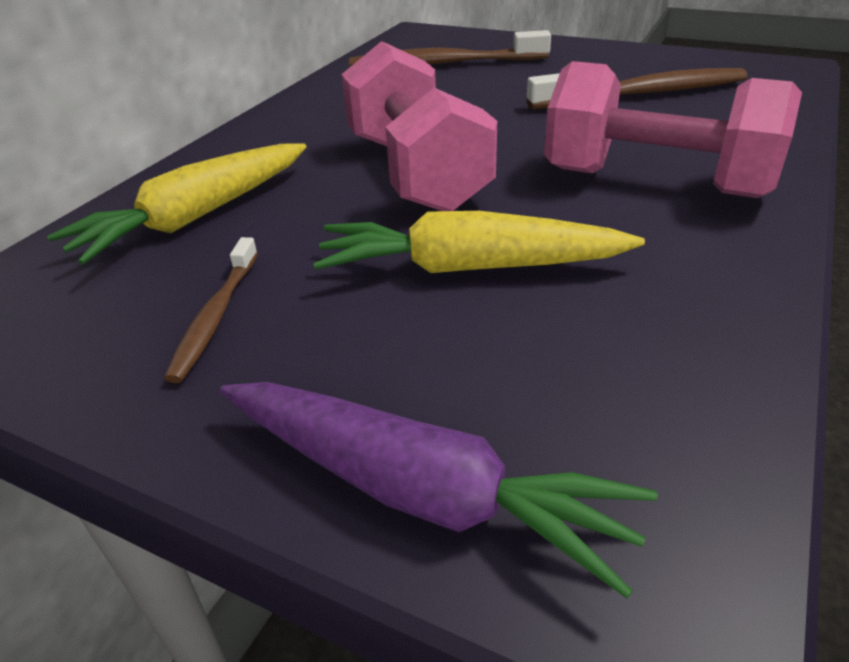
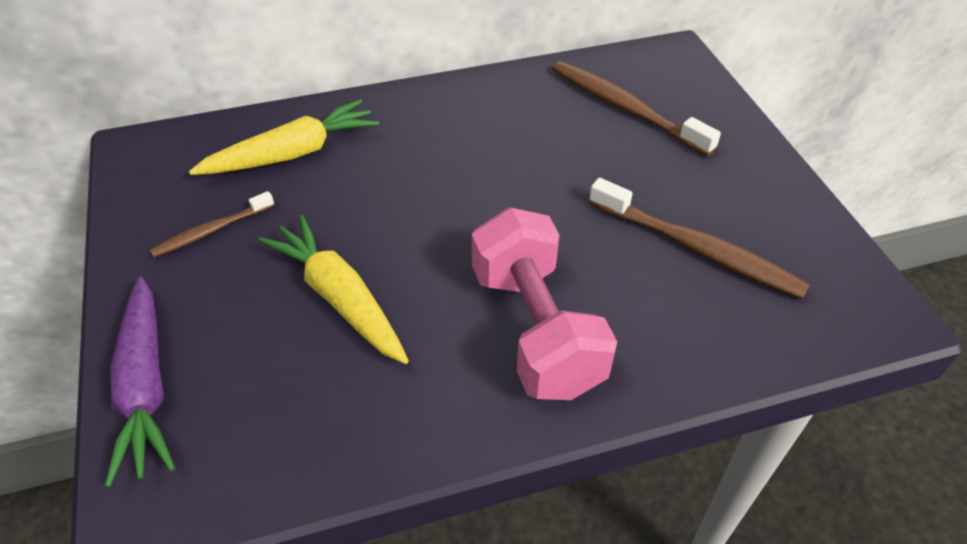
camera: 45 degrees right, 10 degrees up
yellow carrot [47,143,306,265] -> yellow carrot turned 150 degrees clockwise [189,99,379,175]
pink dumbbell [341,41,497,211] -> none

